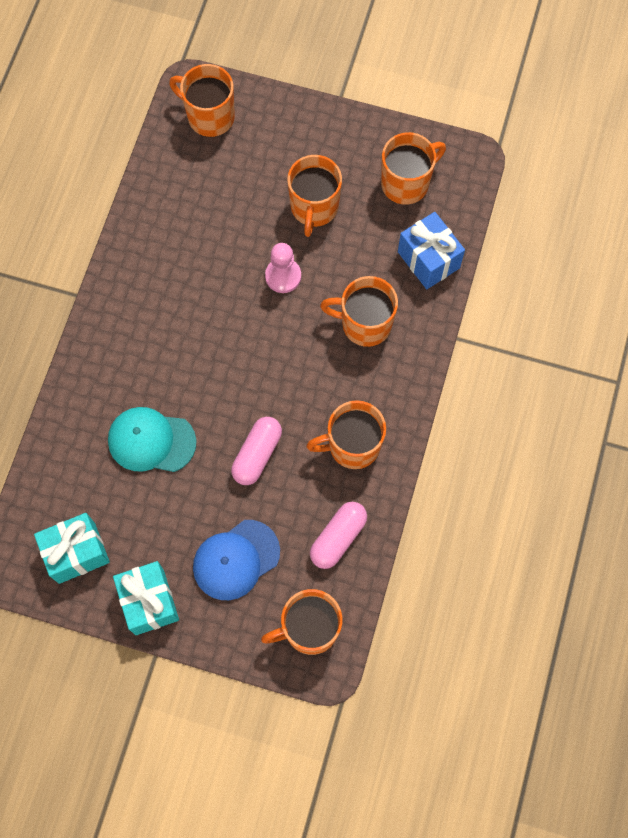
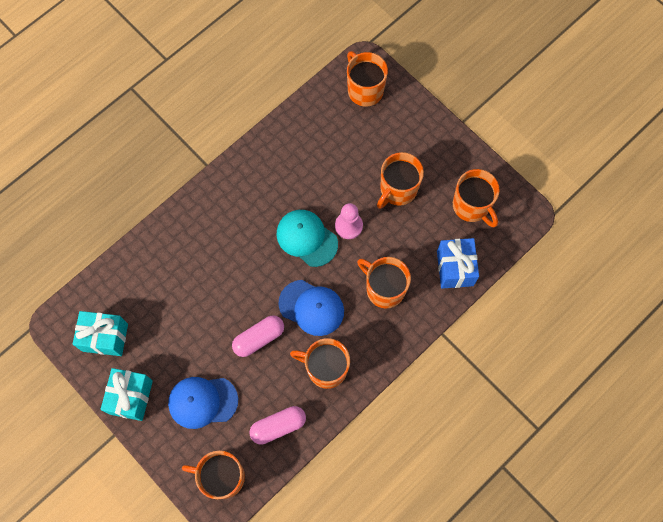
camera: 30 degrees right, 0 degrees up
turquoise cap [108,407,197,472] -> turquoise cap moved to [276,210,338,267]
orange mug [381,132,446,205] -> orange mug turned 60 degrees clockwise [453,169,500,227]
none -> blue cap [278,280,344,336]

